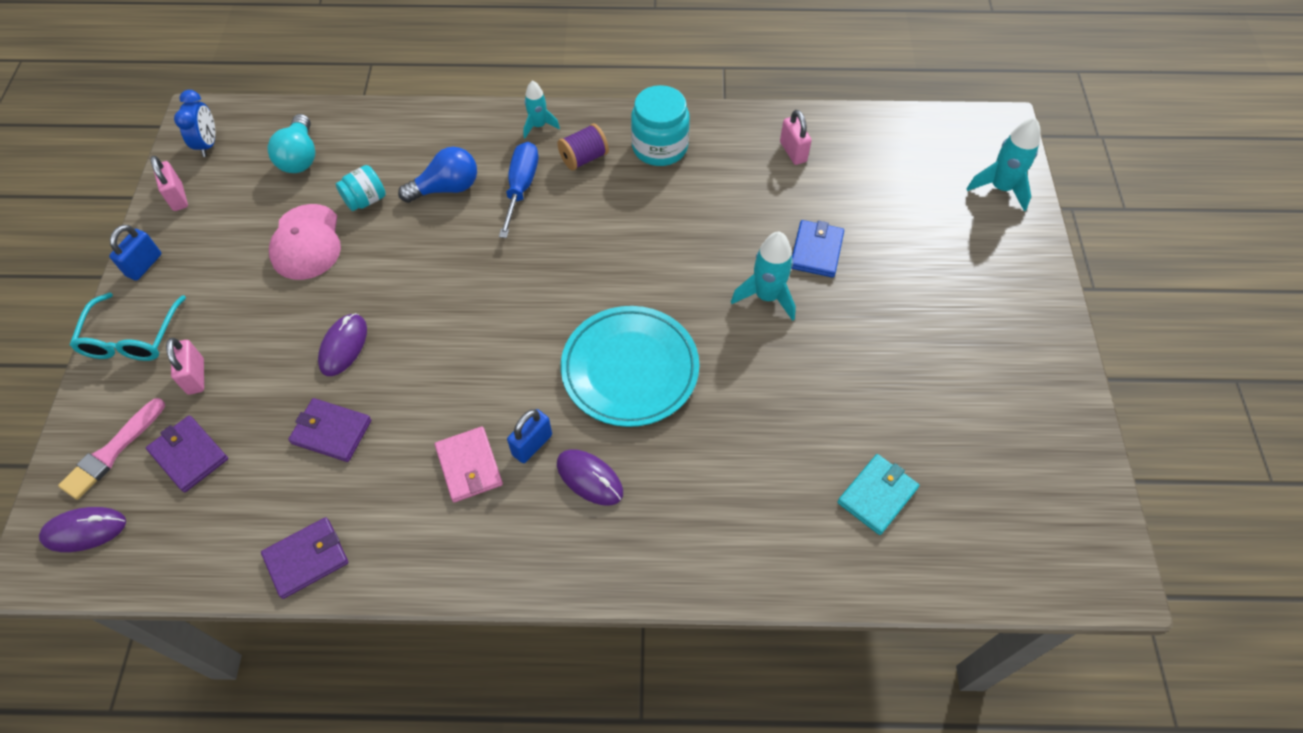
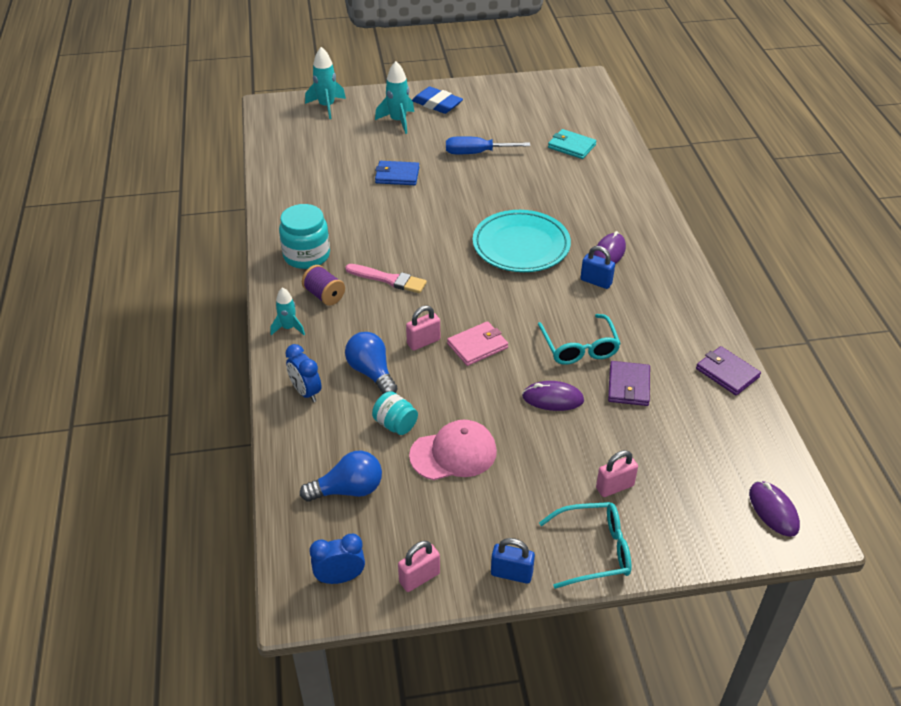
camera: 100 degrees left, 15 degrees down
pink brush [58,398,165,500] -> pink brush moved to [345,264,427,293]
purple wallet [146,415,228,492] -> none
turquoise light bulb [267,114,315,173] -> blue light bulb [300,451,382,502]
pink wallet [435,427,503,502] -> pink wallet moved to [447,321,508,366]
blue screwdriver [499,142,538,238] -> blue screwdriver moved to [446,136,530,154]
turquoise rocket [731,232,796,321] -> turquoise rocket moved to [375,61,414,134]
pink padlock [780,110,812,165] -> pink padlock moved to [406,305,440,351]
none -> blue clock [285,344,321,402]
none -> blue eraser [412,87,463,114]
none -> turquoise glasses [538,314,621,365]

